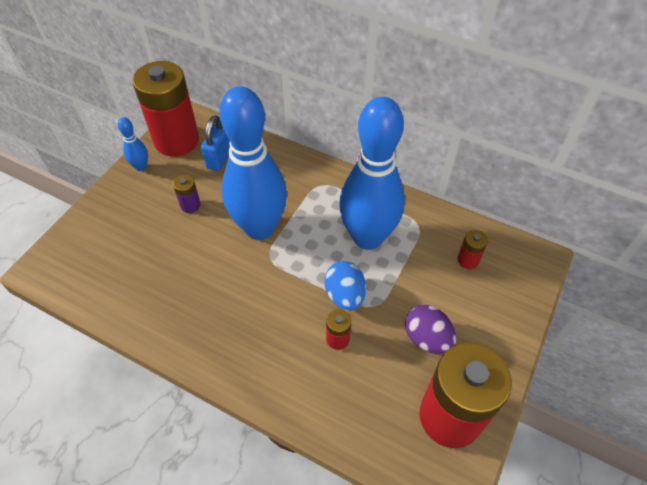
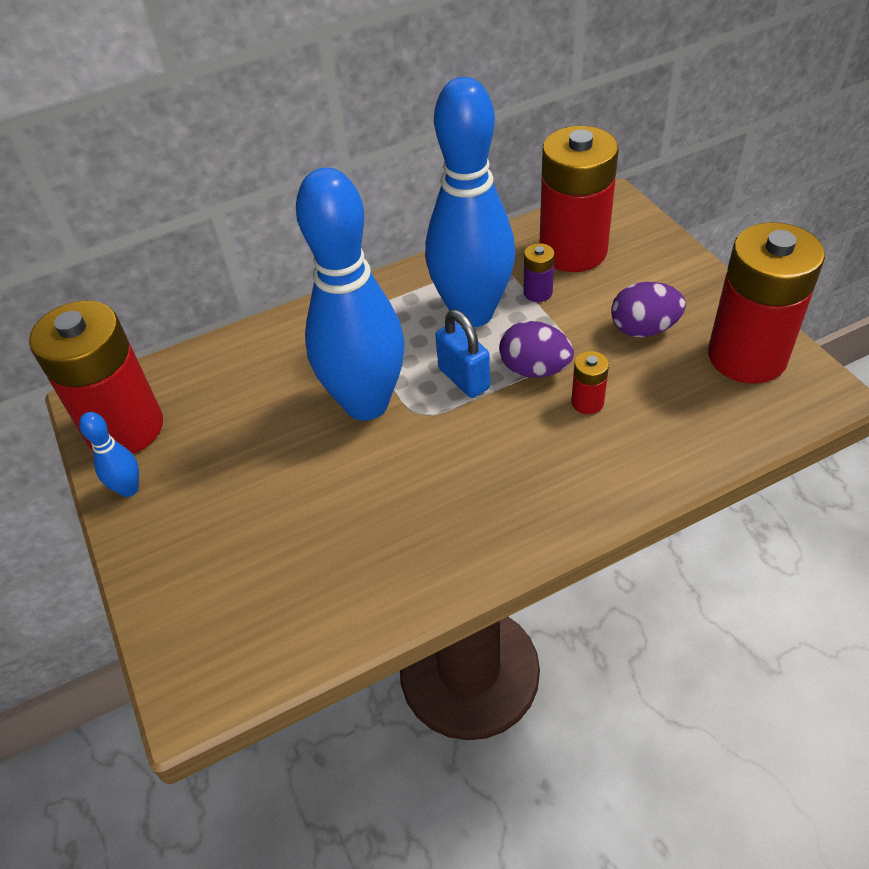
camera: 50 degrees left, 5 degrees down
purple battery [173,175,201,213] -> purple battery moved to [524,243,555,302]
blue padlock [201,115,230,171] -> blue padlock moved to [435,310,490,398]
blue egg [325,261,366,311] -> purple egg [499,321,574,378]
red battery [457,230,488,269] -> red battery [539,126,619,272], size x2.44

